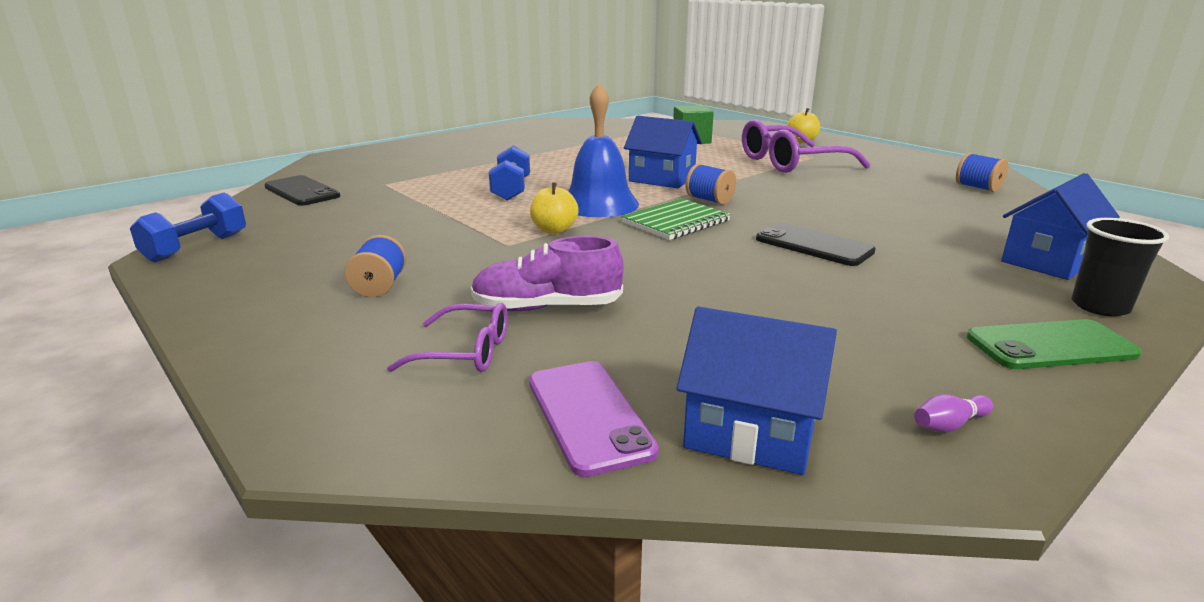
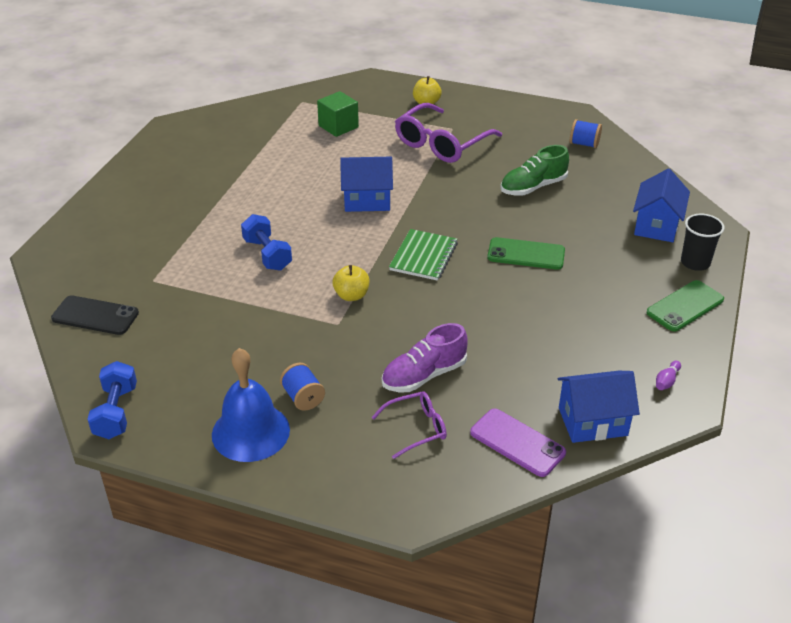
camera: 30 degrees left, 15 degrees up
blue bell [568,83,639,217] -> blue bell moved to [212,348,290,462]
blue spool [686,163,736,205] -> none
black phone [756,223,876,266] -> green phone [487,237,565,270]
none -> green shoe [500,145,569,196]

